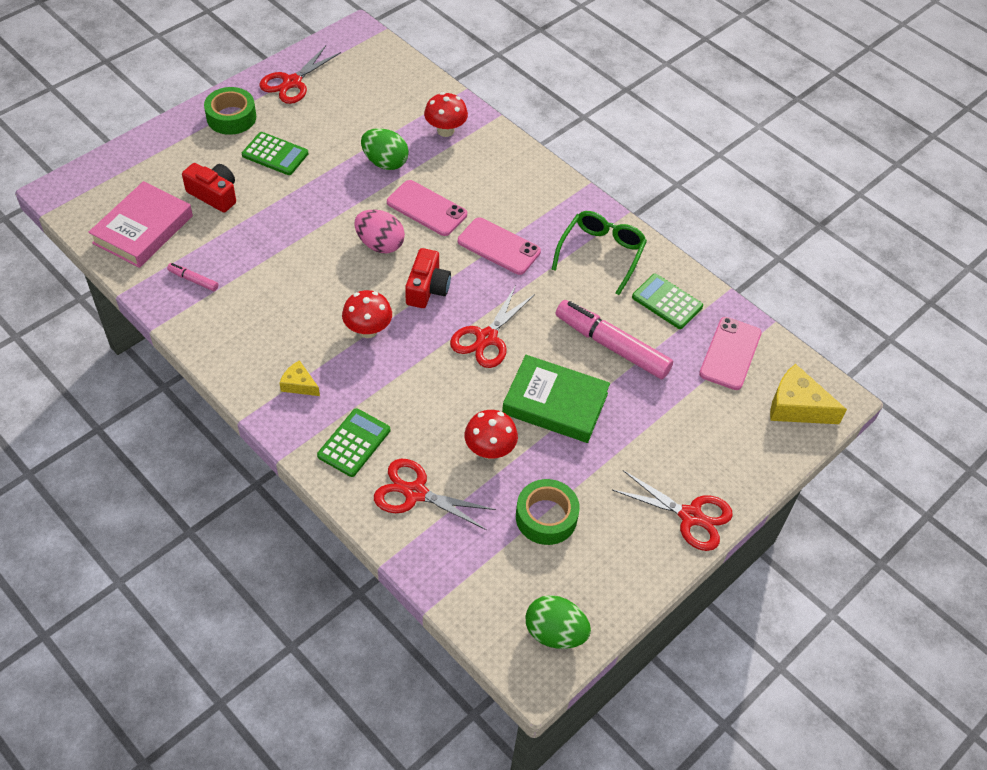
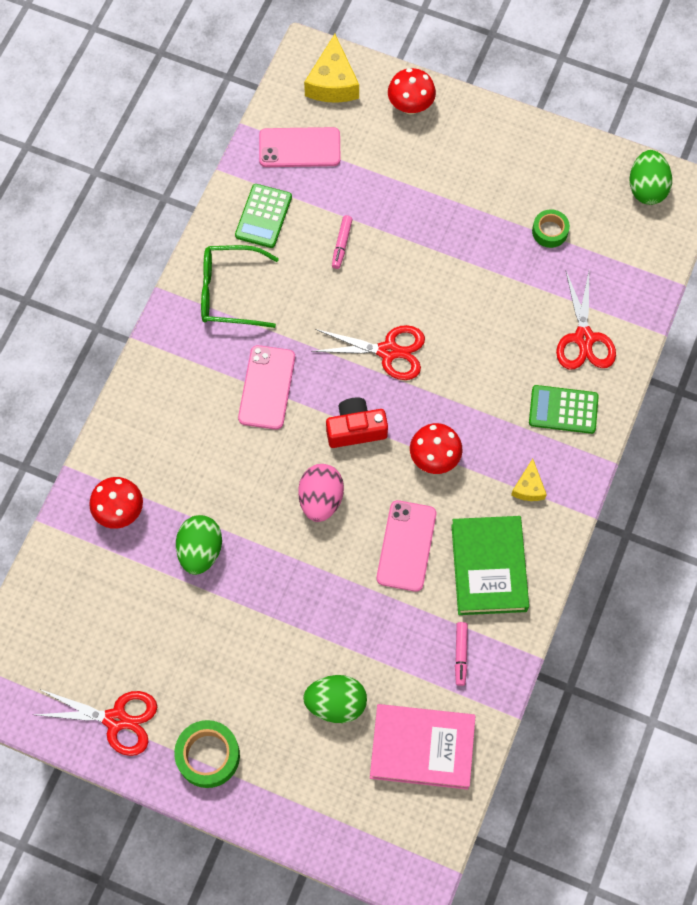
camera: 110 degrees left, 15 degrees up
red camera [182,163,236,212] -> green egg [303,675,367,723]
green calculator [242,132,308,175] -> none
pink phone [387,180,467,236] -> pink phone moved to [377,500,436,592]
red mushroom [465,410,518,459] -> red mushroom moved to [388,68,436,115]
green book [502,355,610,443] -> green book moved to [451,516,529,615]
green tape [516,479,580,545] -> green tape [532,209,570,248], size x0.64
pink marker [556,300,673,379] -> pink marker [332,215,353,269], size x0.44
red scissors [612,470,733,551] -> none

